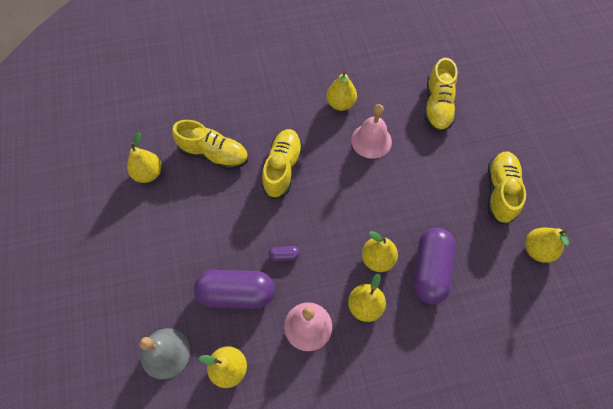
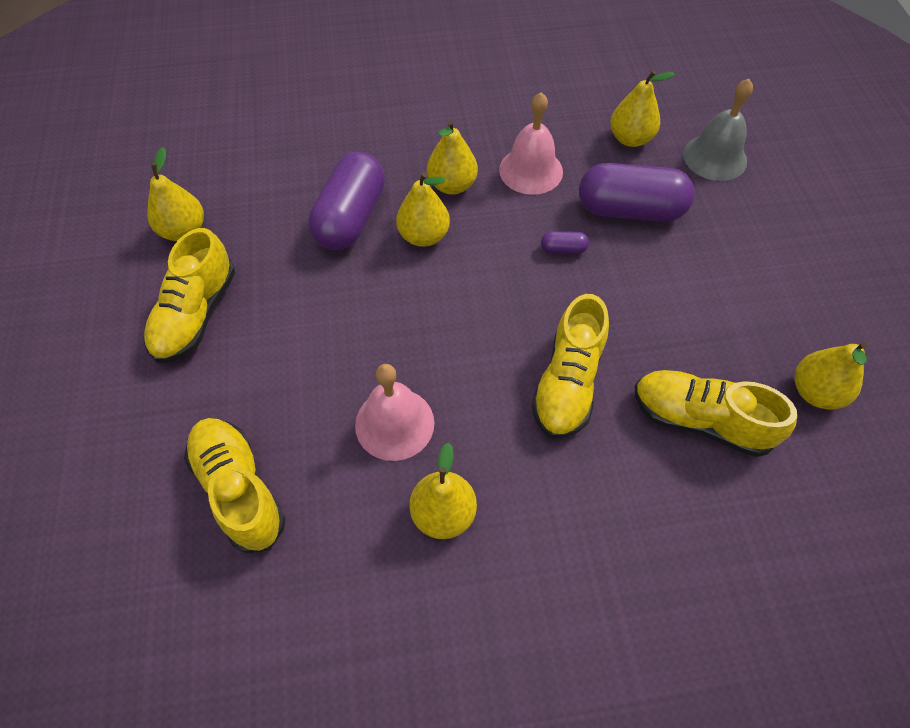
camera: 175 degrees left, 5 degrees down
yellow shoe [424,58,458,132] -> yellow shoe turned 45 degrees counterclockwise [184,418,286,553]

